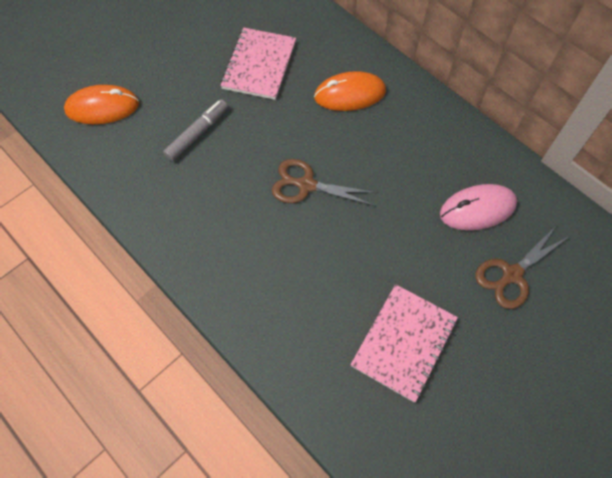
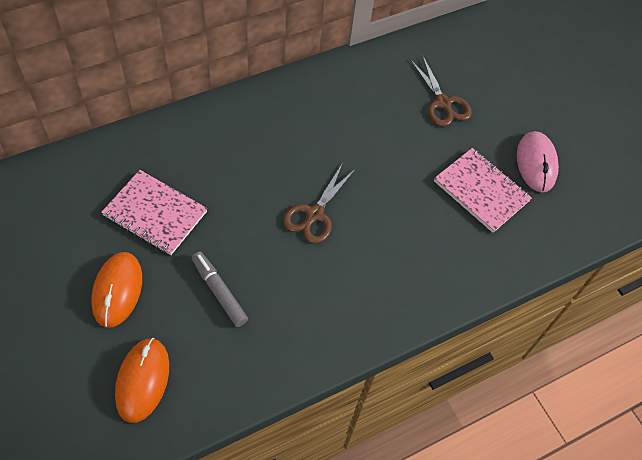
camera: 80 degrees left, 5 degrees down
orange mouse [314,71,386,111] -> orange mouse moved to [91,252,142,328]
pink mouse [440,184,517,230] -> pink mouse moved to [517,131,559,192]

